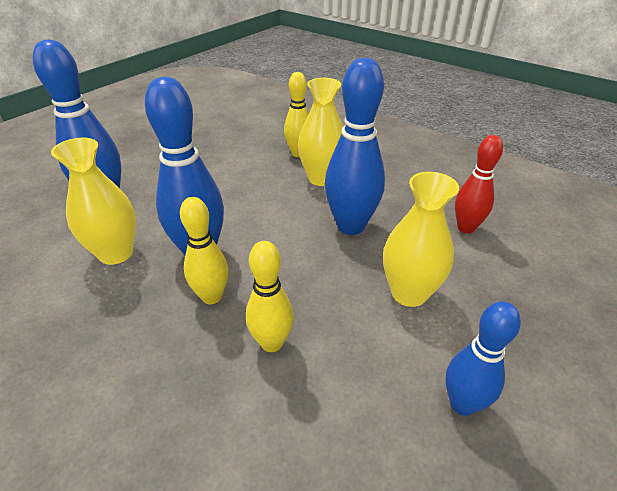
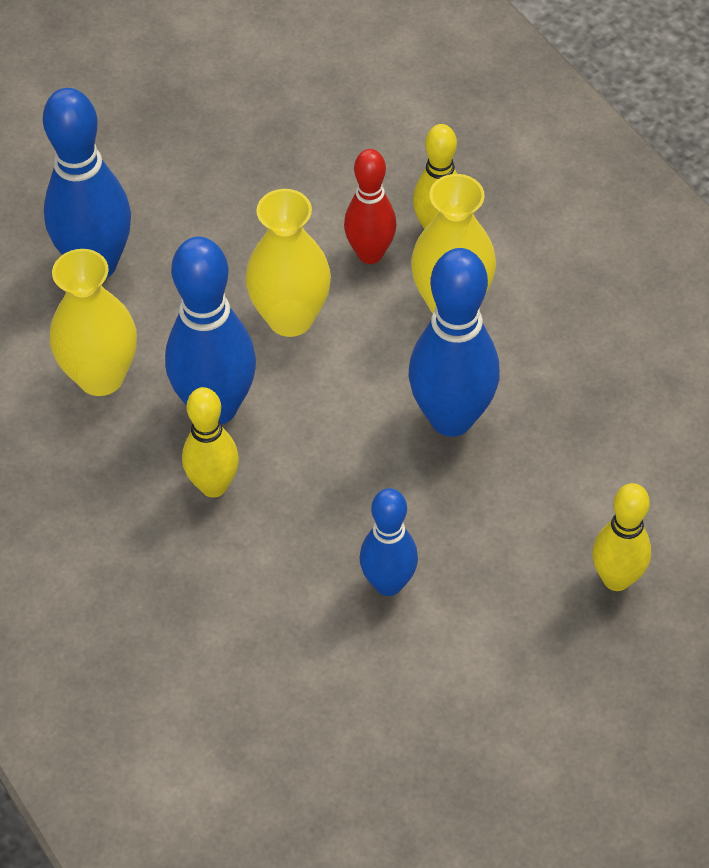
camera: 20 degrees right, 15 degrees up
yellow bowling pin [246,241,294,352] -> yellow bowling pin moved to [592,483,651,591]
yellow vase [383,172,459,307] -> yellow vase moved to [245,189,331,337]
blue bowling pin [445,301,521,416] -> blue bowling pin moved to [359,488,418,596]
red bowling pin [455,135,503,234] -> red bowling pin moved to [344,149,397,264]

